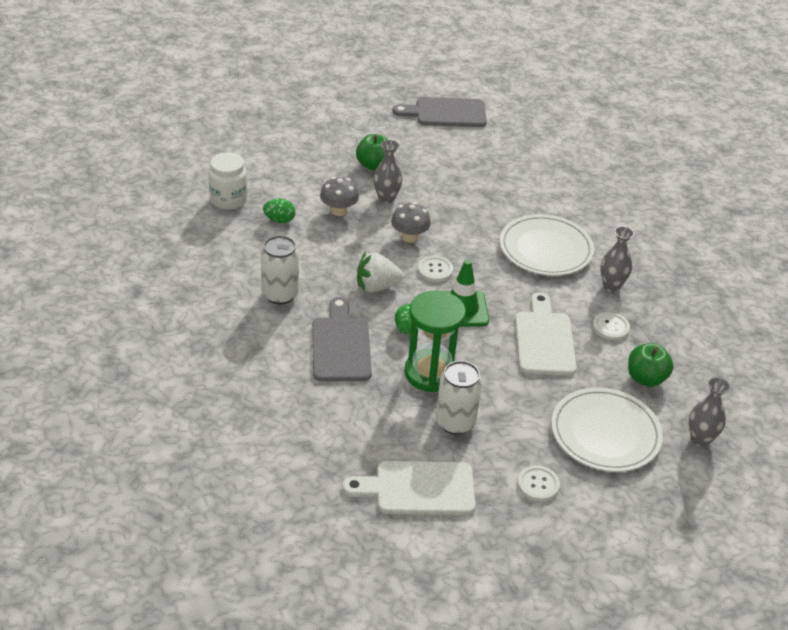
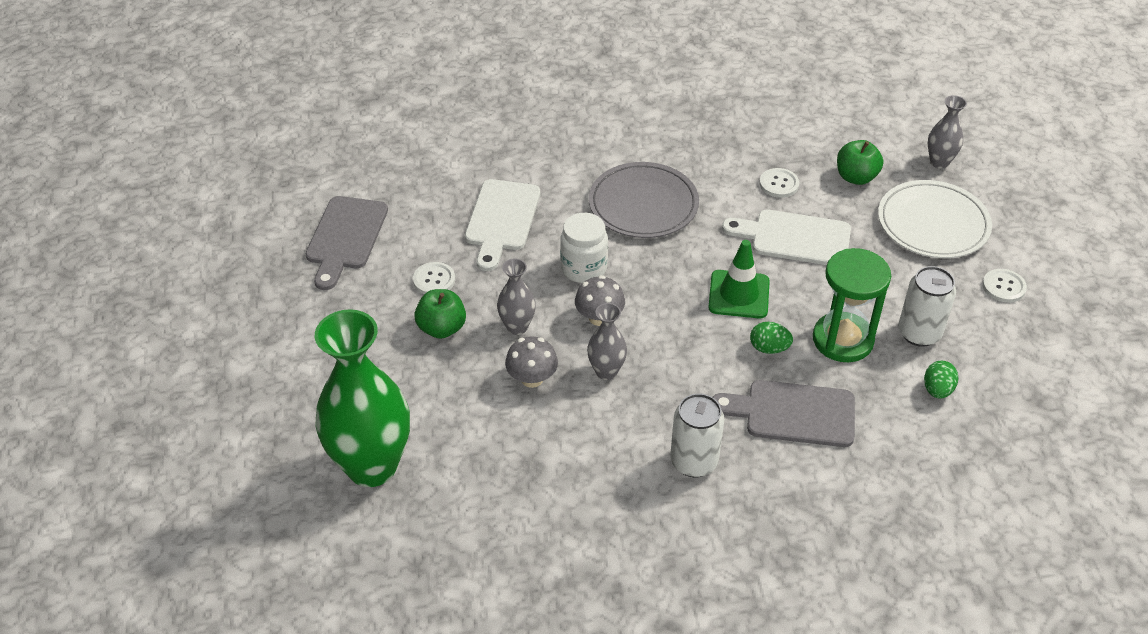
camera: 75 degrees left, 5 degrees up
white jar [208,152,248,210] -> white jar moved to [560,213,608,283]
green egg [263,199,296,223] -> green egg moved to [924,361,958,399]
white cutting board [342,461,476,515] -> white cutting board moved to [465,179,540,271]
white strawberry [357,252,403,292] -> none
white button [418,256,453,282] -> white button moved to [413,262,455,294]
white plate [500,214,594,276] -> grey plate [589,162,699,238]
grey vase [600,226,634,292] -> grey vase moved to [587,303,627,380]
none -> green vase [315,309,410,487]

